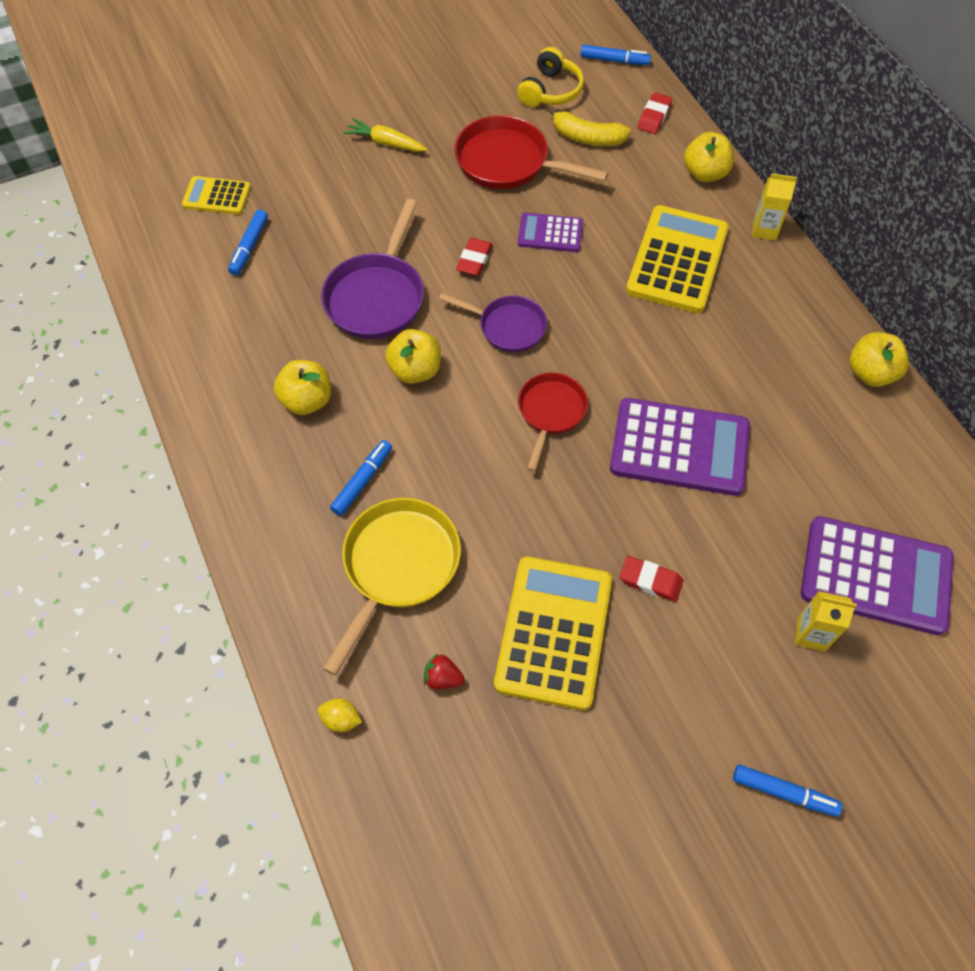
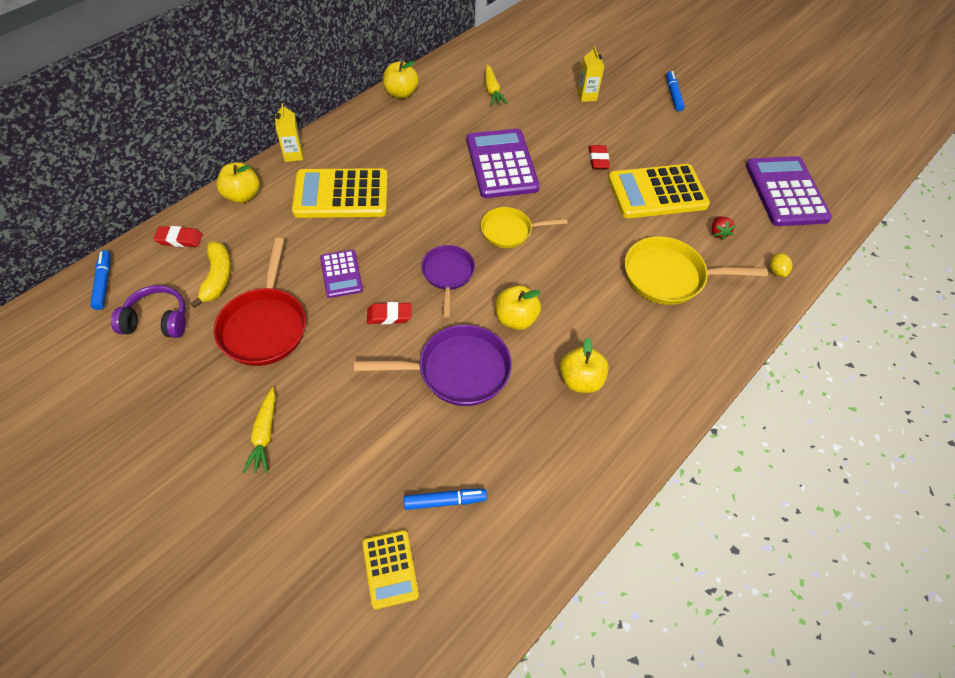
camera: 115 degrees left, 5 degrees down
blue marker [330,440,392,516] -> none
yellow headphones [517,47,584,107] -> purple headphones [111,285,186,338]
red pan [518,373,588,471] -> yellow pan [481,207,567,248]
purple calculator [801,516,954,635] -> purple calculator moved to [746,156,832,226]
none -> yellow carrot [485,64,508,106]

